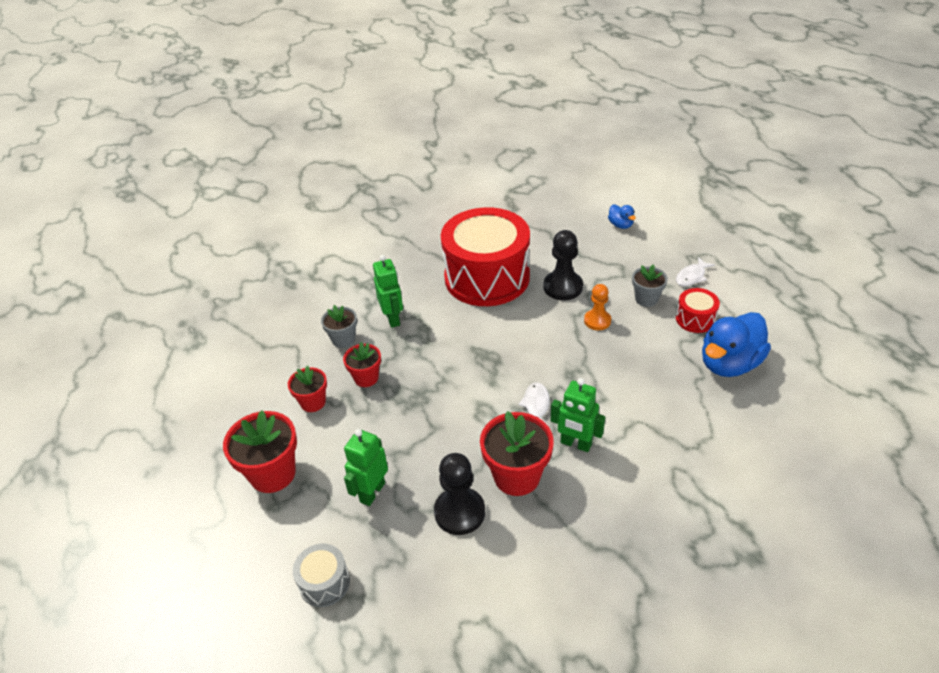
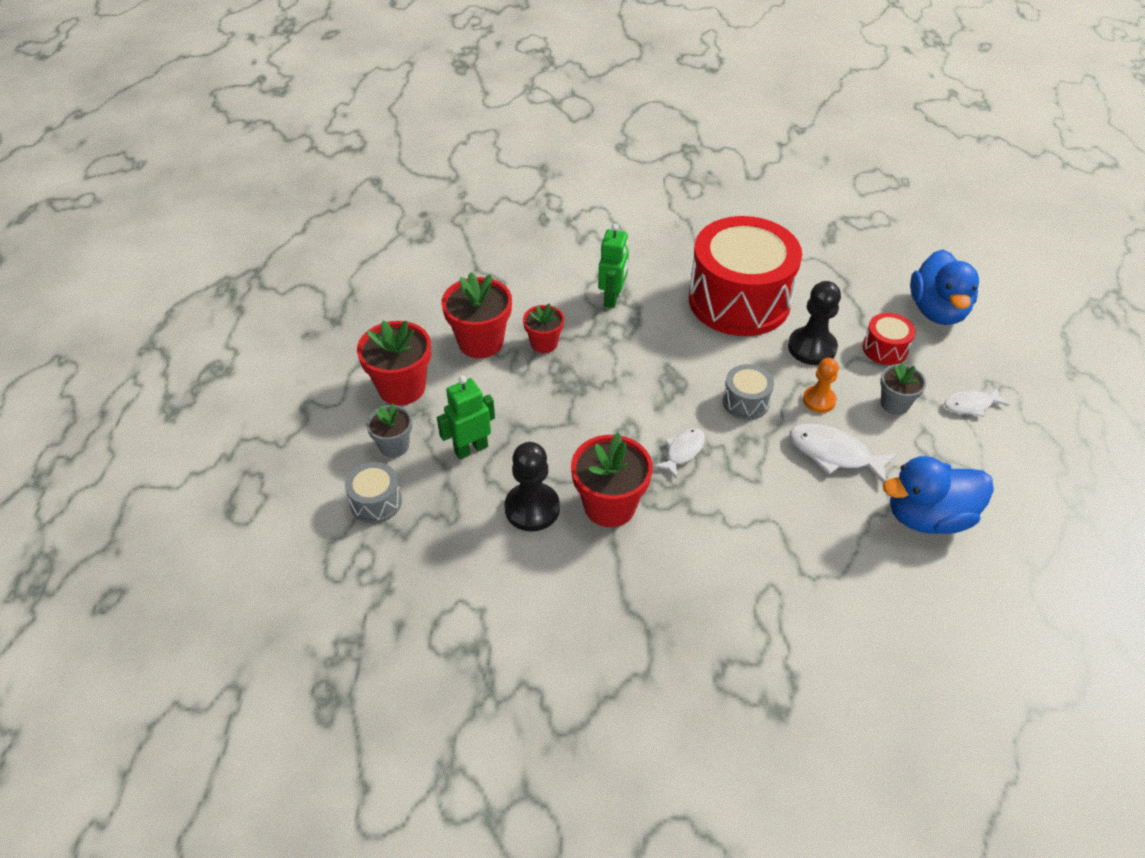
camera: 30 degrees right, 5 degrees up
red flower pot [288,366,327,412] -> red flower pot [442,272,512,358], size x1.67
grey flower pot [321,305,357,348] -> grey flower pot moved to [366,403,412,457]
green robot [551,378,605,452] -> none
blue duck [608,205,636,229] -> blue duck [910,249,979,325], size x2.13
red drum [676,288,720,333] -> red drum moved to [863,313,916,365]
none -> grey drum [723,364,774,420]
none -> white fish [789,424,897,483]

